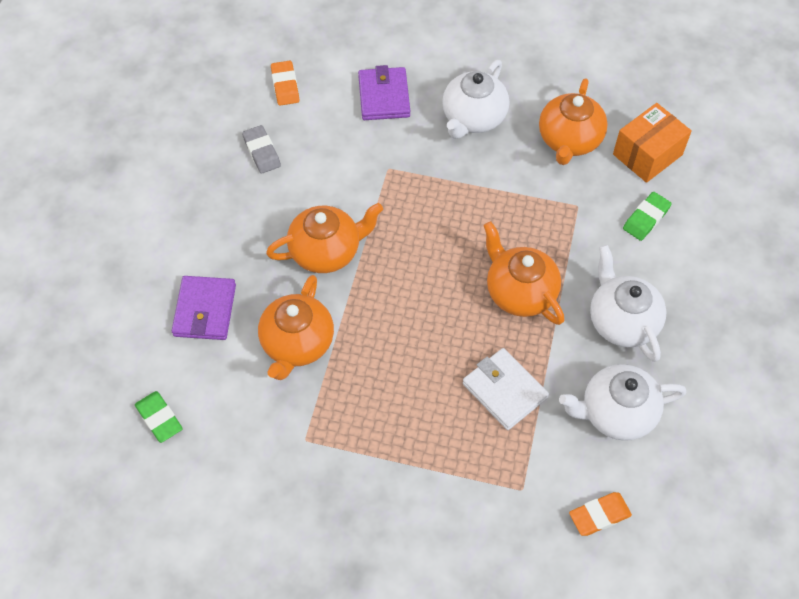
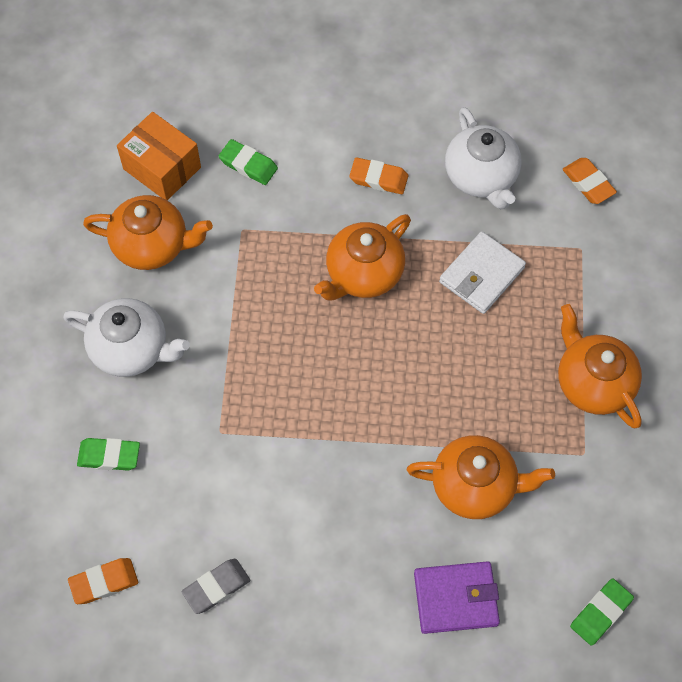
camera: 100 degrees left, 5 degrees up
orange teapot [266,203,383,273] -> orange teapot moved to [558,304,642,428]
purple wallet [358,65,410,120] -> green eraser [77,438,140,471]
white teapot [590,245,666,362] -> orange eraser [349,158,408,194]

